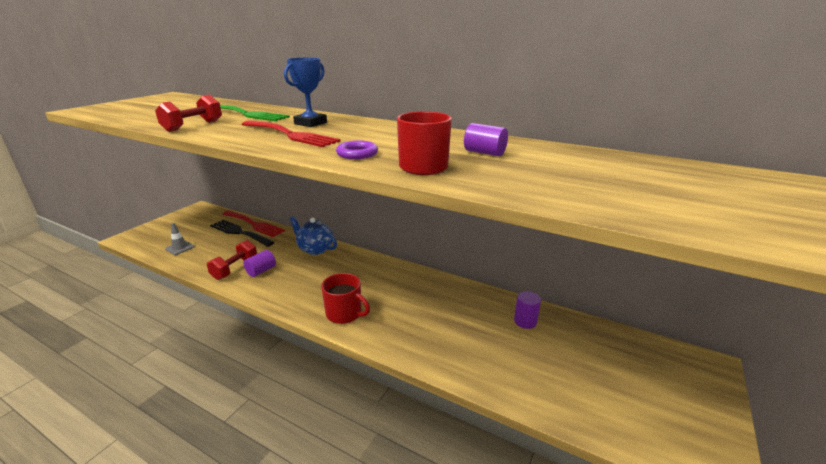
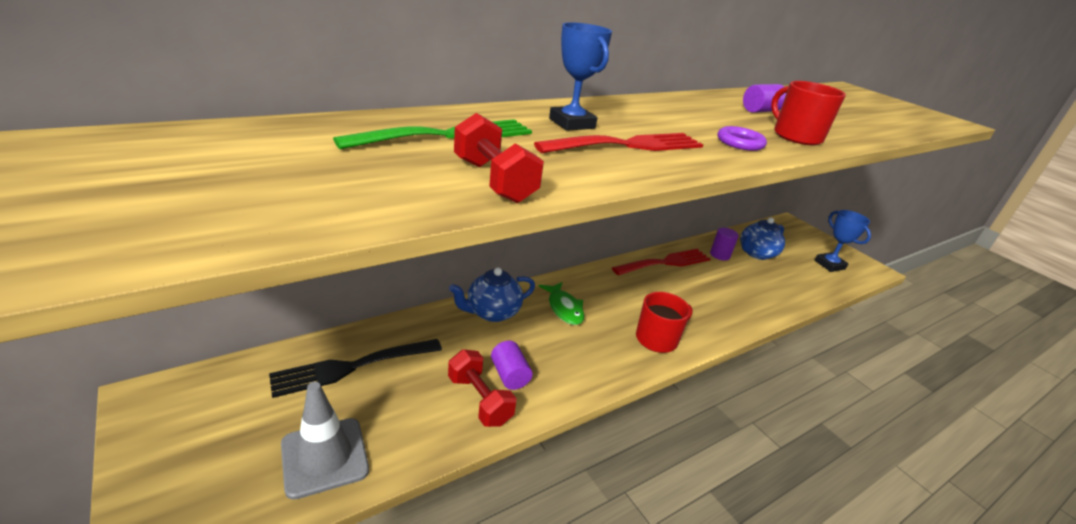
camera: 65 degrees left, 5 degrees up
grey traffic cone [165,223,195,255] -> grey traffic cone [281,382,369,500], size x1.69
red fork [223,211,285,237] -> red fork moved to [612,249,710,275]
none -> green fish [539,282,584,325]
none -> blue teapot [740,218,785,260]
none -> blue trophy [815,210,871,272]

